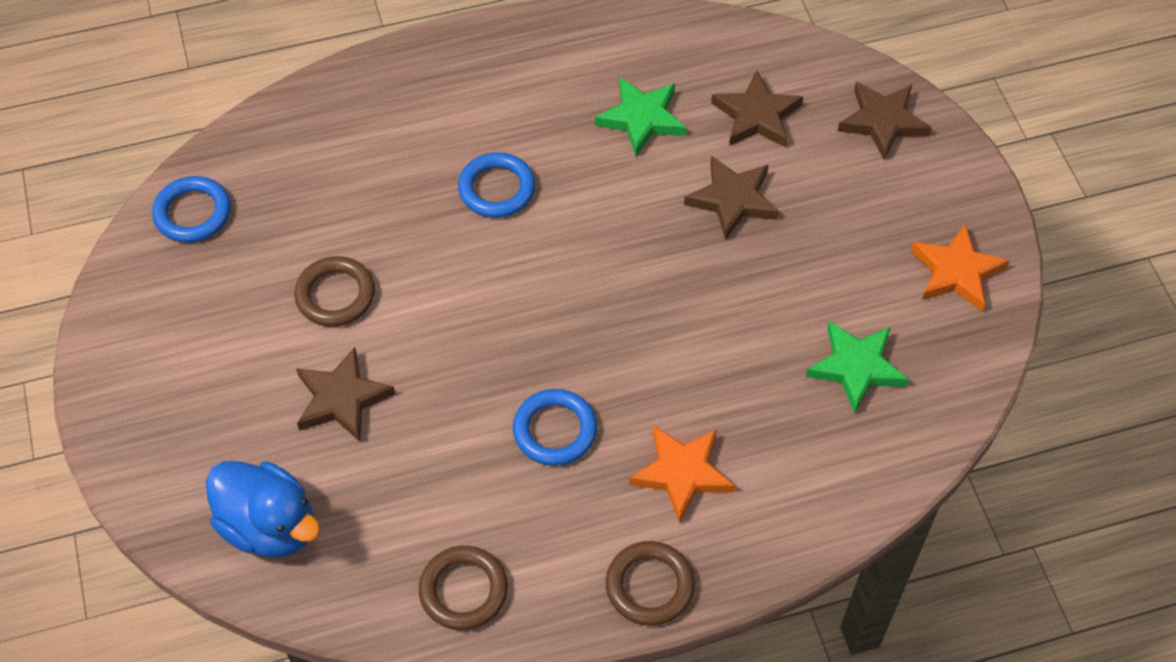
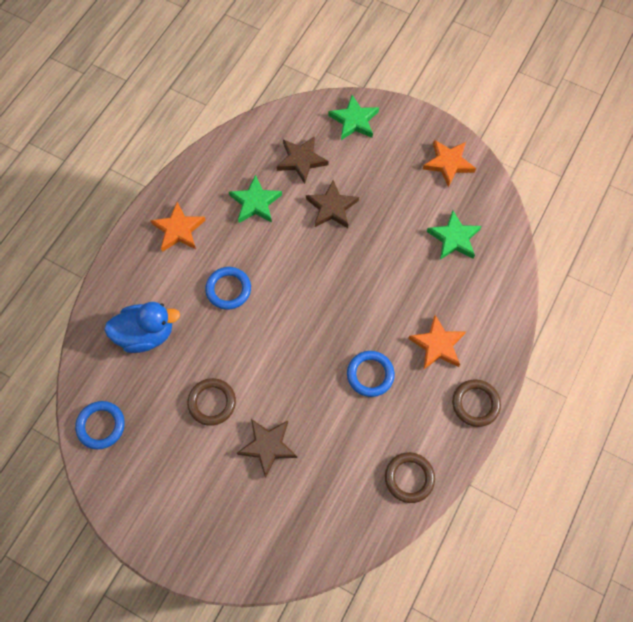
camera: 45 degrees left, 10 degrees up
blue duck [206,461,320,558] -> blue duck moved to [104,302,180,353]
brown star [838,82,932,160] -> green star [328,95,379,140]
none -> orange star [150,202,206,252]

